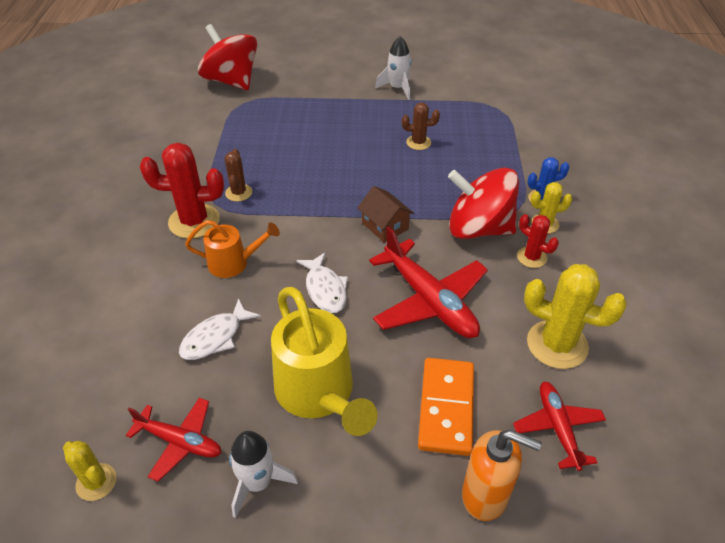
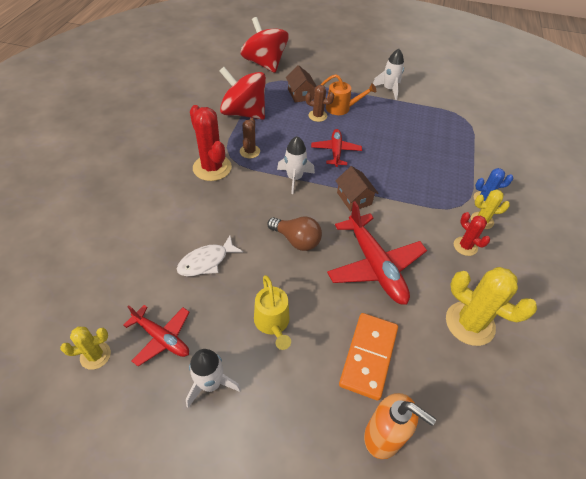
camera: 10 degrees right, 5 degrees up
yellow cactus [63,441,116,501] -> yellow cactus turned 75 degrees counterclockwise [60,326,111,370]
red cactus [140,143,224,238] -> red cactus turned 45 degrees clockwise [190,105,232,181]
orange watering can [185,220,280,278] -> orange watering can moved to [320,74,376,115]
yellow watering can [271,287,378,436] -> yellow watering can [254,275,291,350], size x0.58
white fish [296,252,348,313] -> brown light bulb [267,217,322,251]
brown cactus [402,102,440,150] -> brown cactus moved to [305,85,334,122]
red spinning top [448,168,519,239] -> red spinning top moved to [220,67,266,120]
red plane [513,382,606,471] -> red plane moved to [311,129,362,167]
none -> white rocket [277,136,315,194]
none -> brown house [286,65,317,103]

